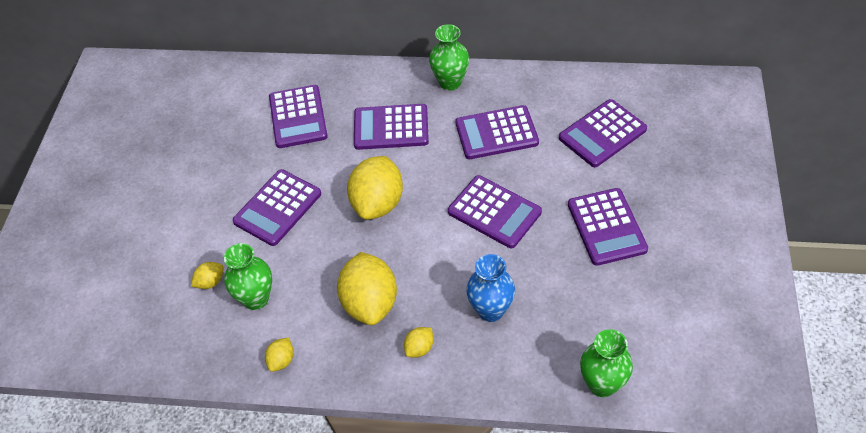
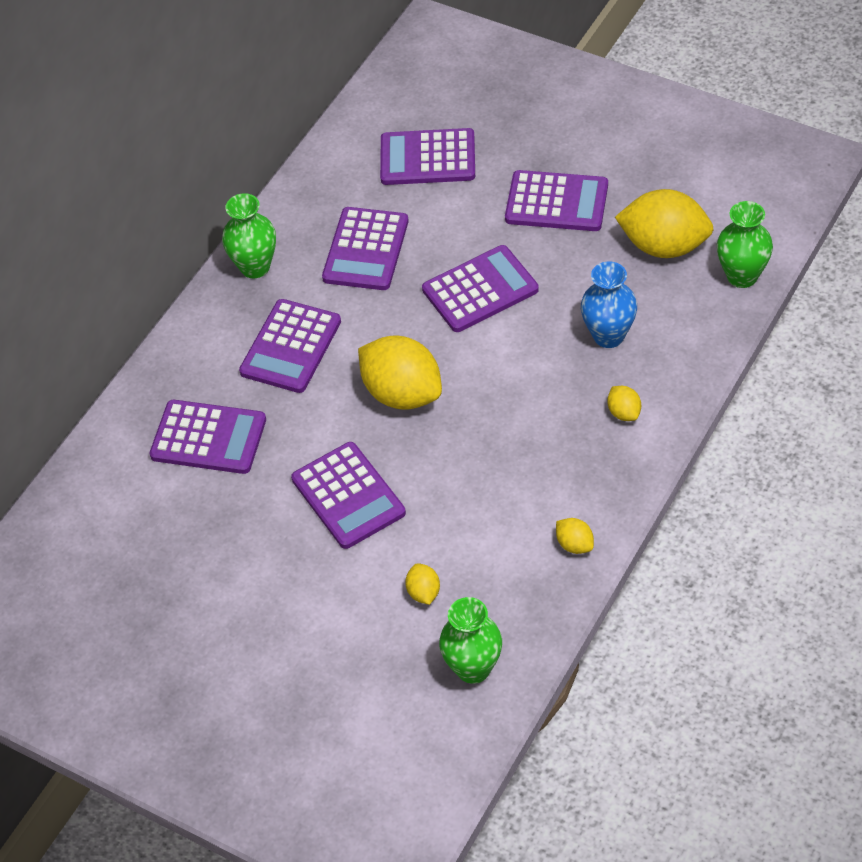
camera: 65 degrees left, 0 degrees up
green vase [224,243,272,310] -> green vase moved to [439,597,502,684]
yellow lemon [337,252,397,325] -> yellow lemon moved to [615,189,714,258]
purple calculator [559,99,647,167] -> purple calculator turned 105 degrees clockwise [380,128,475,185]

